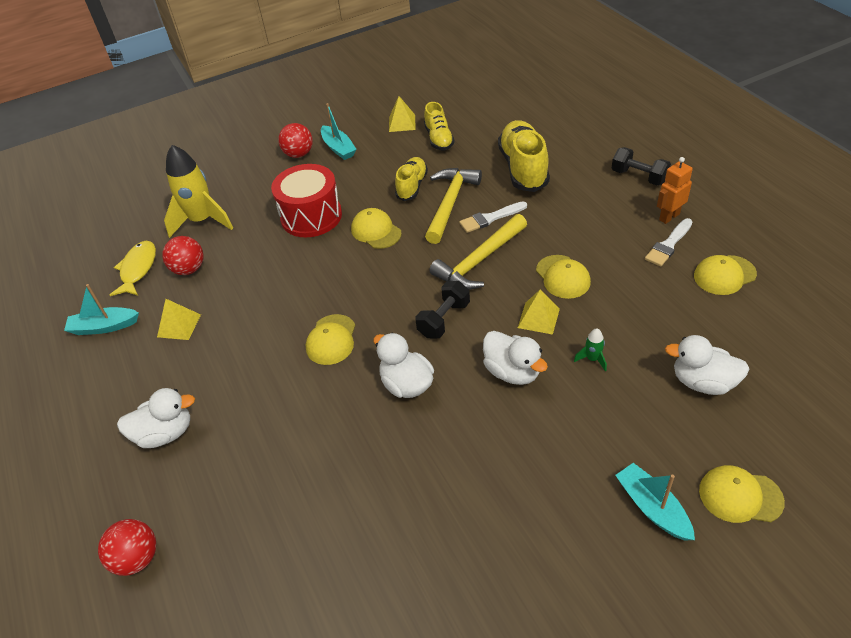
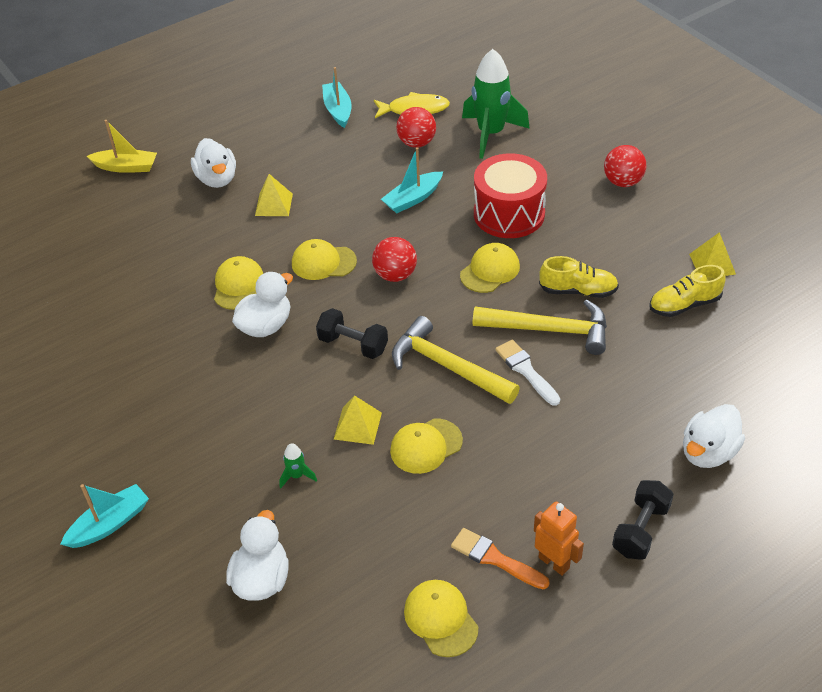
camera: 80 degrees right, 0 degrees up
red ball [98,519,156,576] -> red ball moved to [372,237,417,282]
yellow pyramid [157,299,201,340] -> yellow pyramid moved to [255,174,293,216]
yellow rocket [164,145,233,238] -> green rocket [462,49,530,159]
turquoise boat [321,103,357,160] -> turquoise boat moved to [381,147,443,213]
white duck [483,331,548,385] -> white duck moved to [683,404,745,468]
yellow shoe [498,120,550,192] -> none
white brush [645,218,693,266] -> orange brush [451,528,550,589]
yellow cap [699,465,785,523] -> yellow cap moved to [214,256,263,310]
none -> yellow boat [87,120,157,173]

